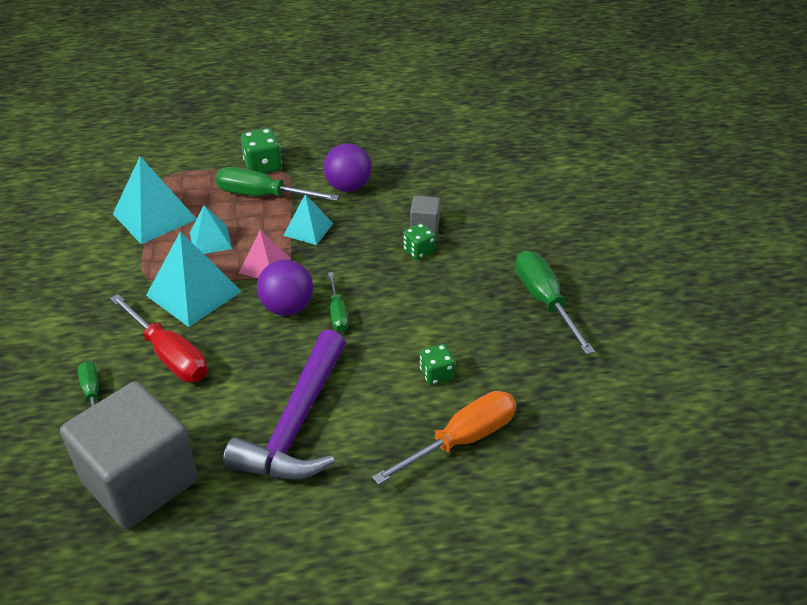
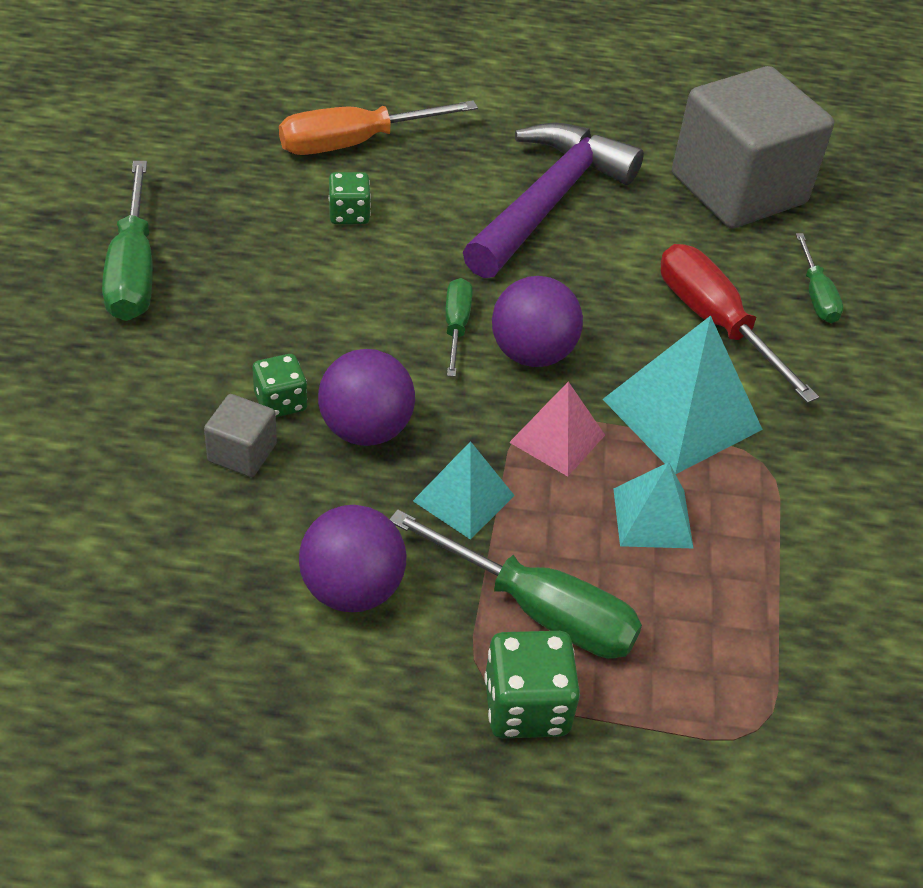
camera: 170 degrees left, 5 degrees up
turquoise pyramid [113,156,196,244] -> none
none -> purple ball [318,349,415,446]

